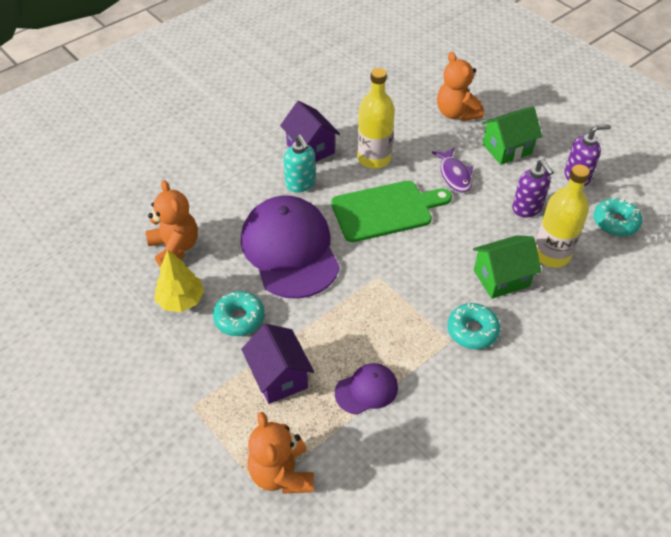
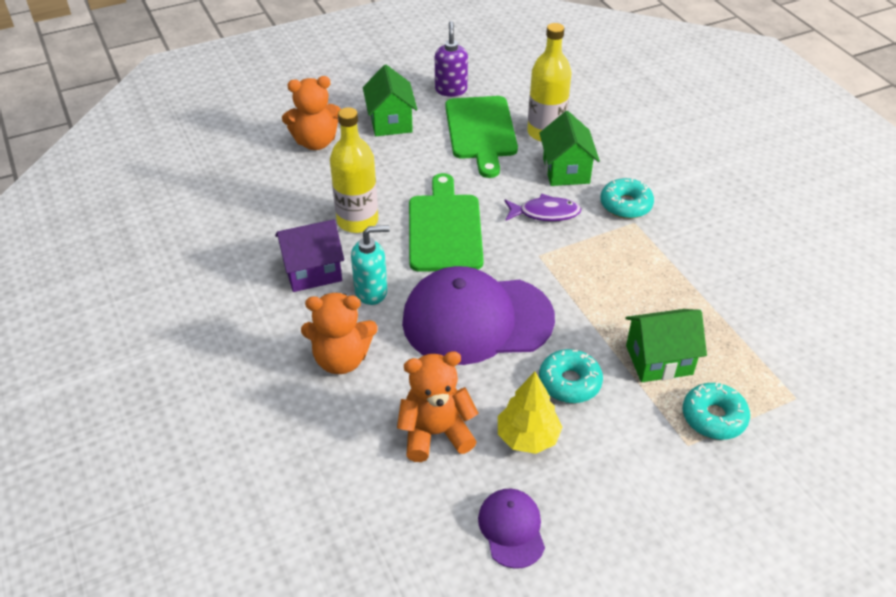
camera: 75 degrees left, 5 degrees down
purple house [241,324,314,404] -> green house [625,309,707,382]
orange teddy bear [248,412,314,493] -> orange teddy bear moved to [301,293,378,374]
purple cap [335,363,398,415] -> purple cap moved to [478,489,545,569]
purple fish [432,147,473,192] -> purple fish moved to [504,194,581,221]
purple soap dispenser [512,160,554,218] -> green cutting board [445,96,518,178]
turquoise donut [594,198,642,236] -> turquoise donut moved to [683,382,750,440]

